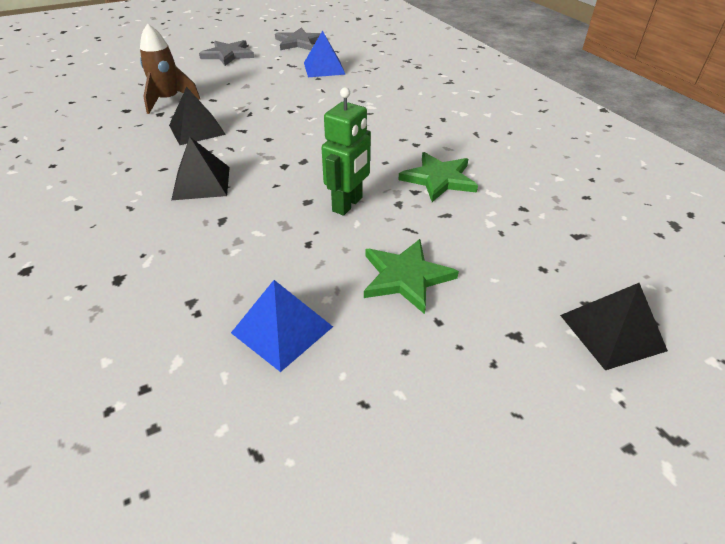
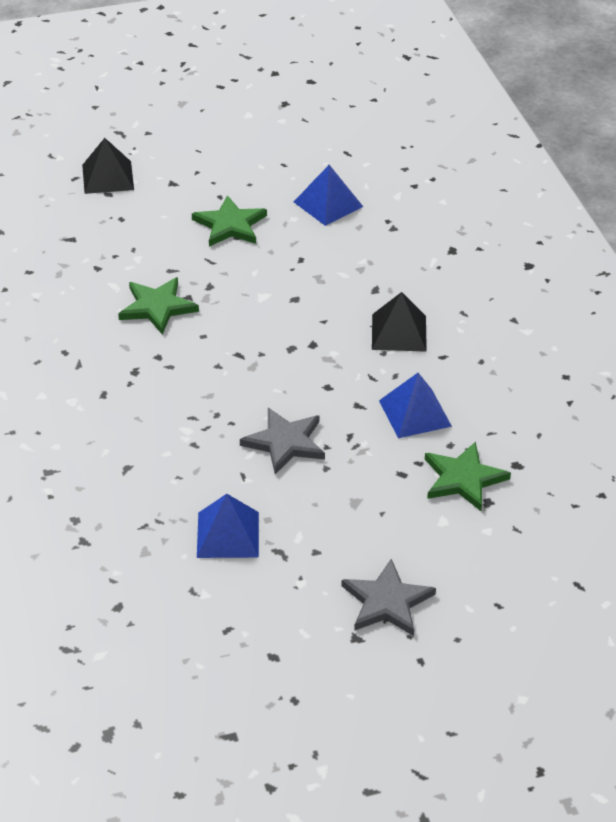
camera: 170 degrees left, 0 degrees up
brown rocket [140,23,200,114] -> green star [425,442,511,511]
black pyramid [169,87,226,145] -> blue pyramid [379,373,452,438]
grey star [275,27,321,50] -> grey star moved to [240,408,325,474]
green robot [321,87,371,215] -> none

